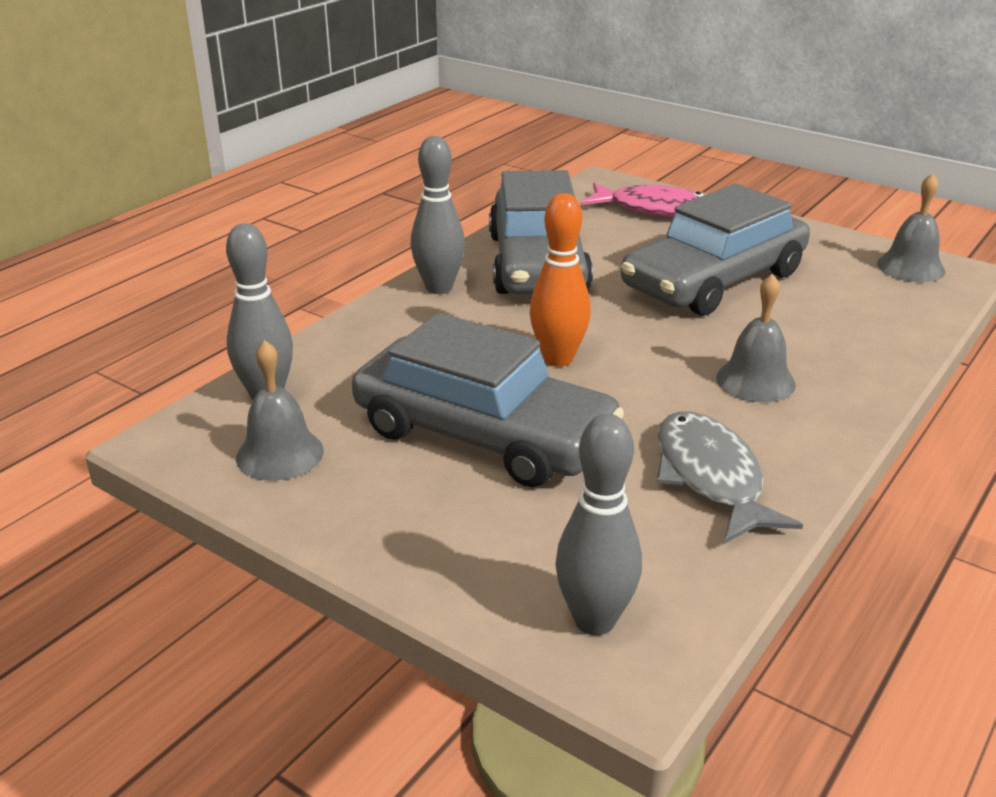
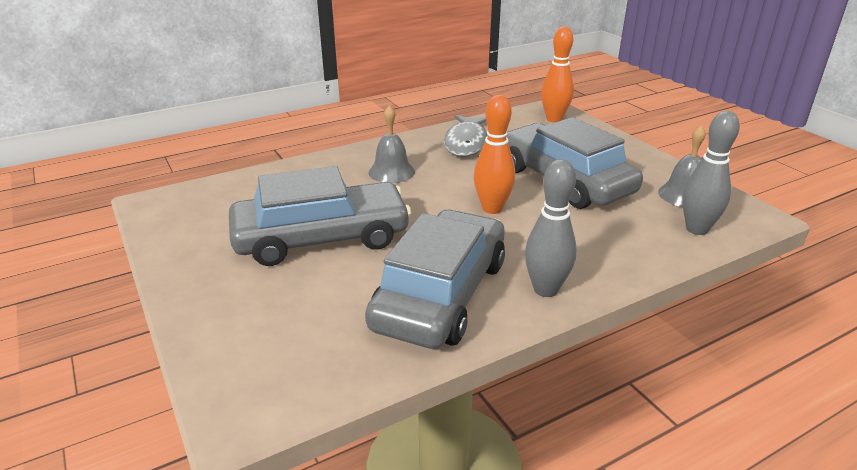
camera: 155 degrees left, 0 degrees up
grey bowling pin [555,414,642,635] -> orange bowling pin [541,26,574,123]
pink fish [581,182,704,217] -> none
grey bell [877,173,945,282] -> none

